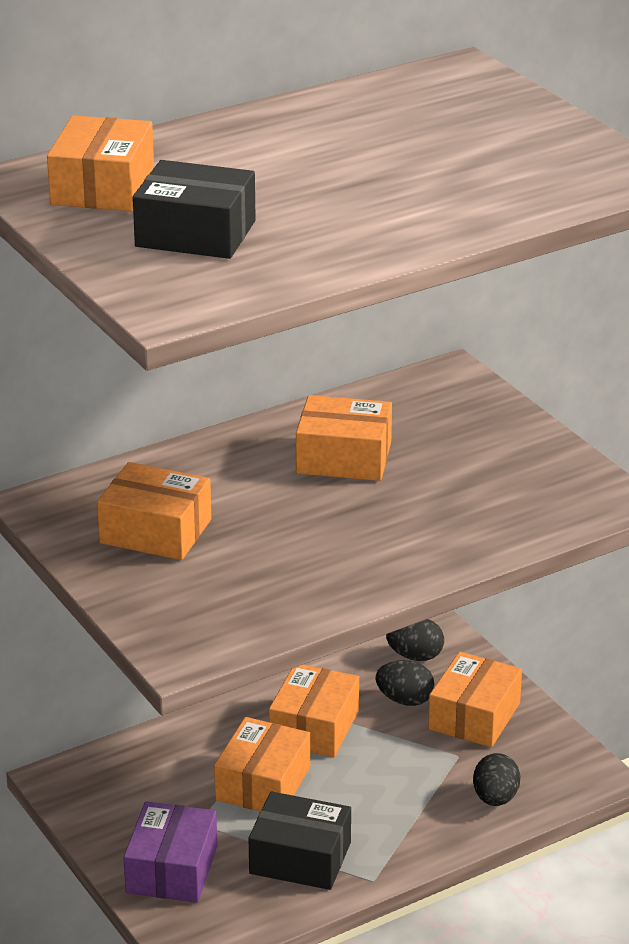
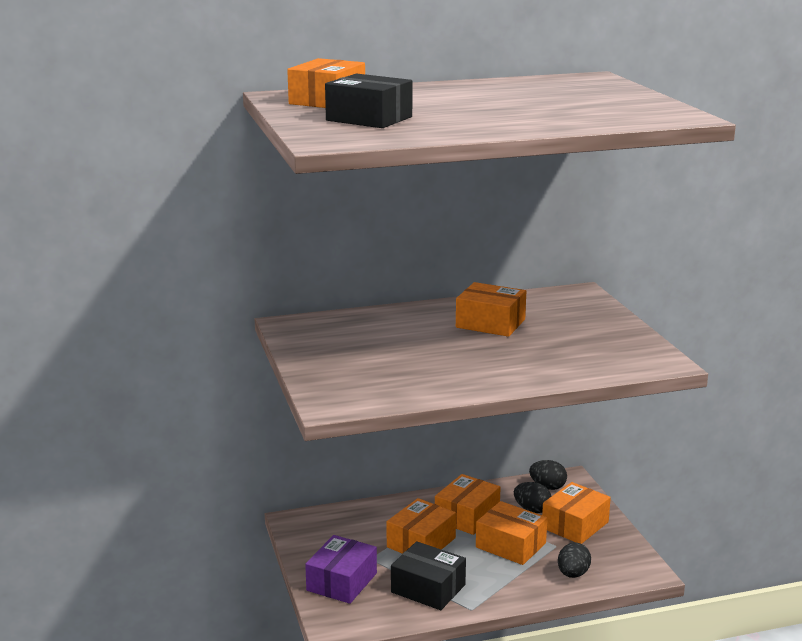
camera: 15 degrees right, 10 degrees down
orange box [97,462,211,560] -> orange box moved to [476,501,547,565]

